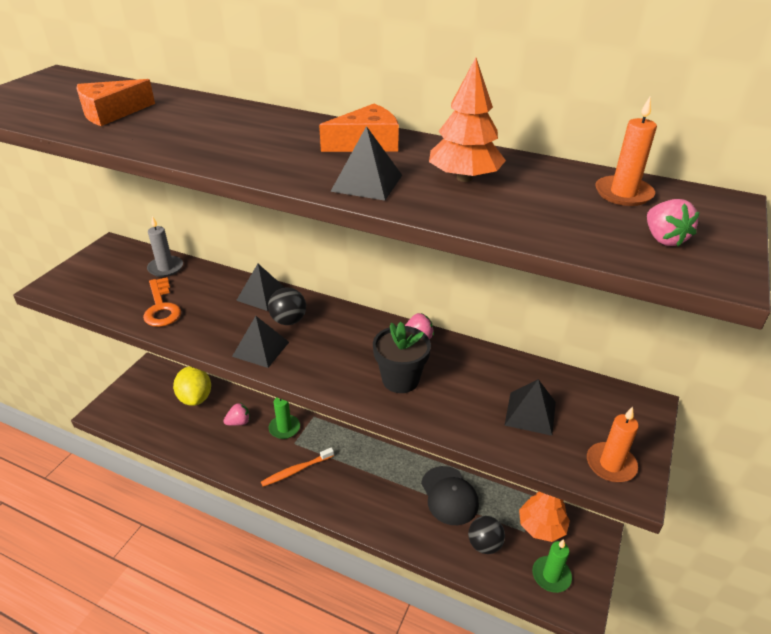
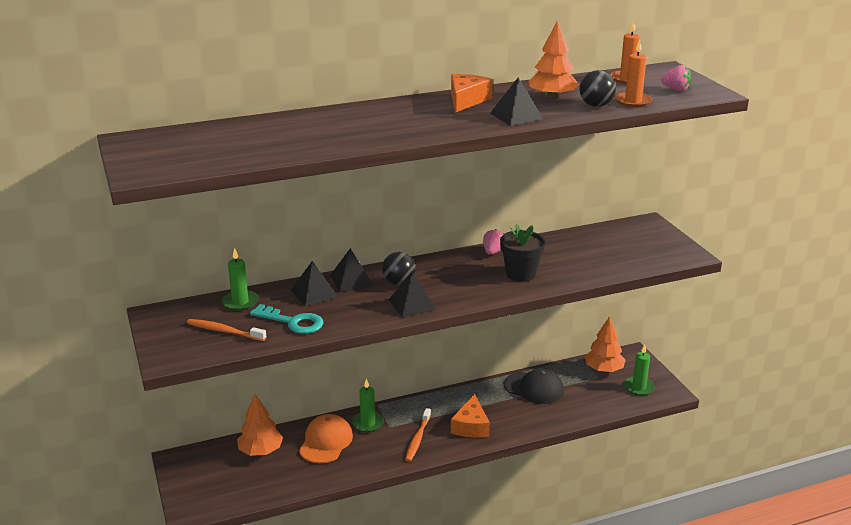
camera: 45 degrees left, 10 degrees down
orange cheese [76,79,155,126] -> orange cheese moved to [451,394,490,438]
orange key [143,277,181,327] -> turquoise key [250,304,324,334]
grey candle [147,216,183,277] -> green candle [222,248,258,311]
yellow lemon [173,366,211,406] -> orange tree [237,394,283,456]
pink strawberry [223,403,250,426] -> orange cap [299,414,353,464]
black ball [468,516,505,554] -> black ball moved to [579,70,616,107]
black pyramid [504,379,556,436] -> black pyramid moved to [291,261,338,306]
orange candle [587,407,639,482] -> orange candle moved to [615,40,653,108]
none -> orange toothbrush [187,319,266,341]

